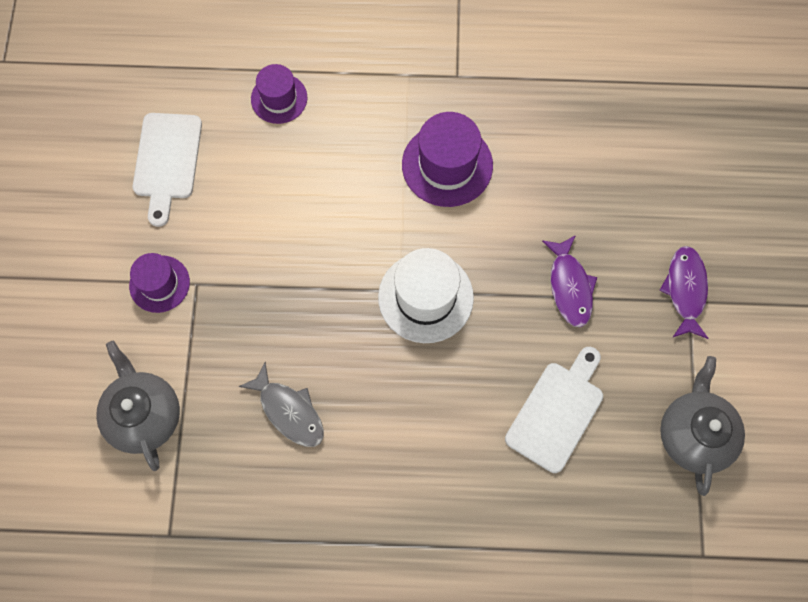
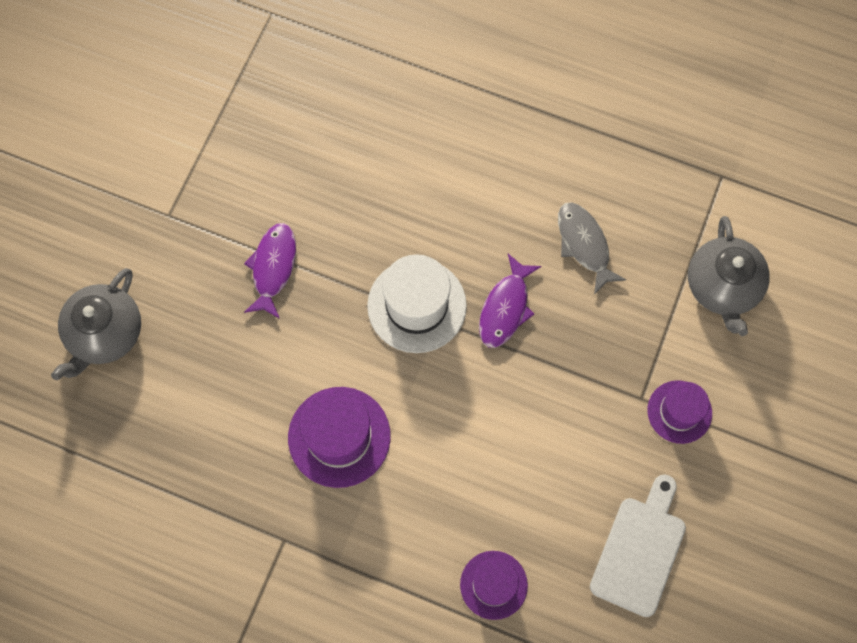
camera: 160 degrees left, 0 degrees up
white cutting board [505,347,603,473] -> none
purple fish [659,246,709,339] -> purple fish moved to [479,254,541,348]
grey teapot [660,356,745,496] -> grey teapot moved to [51,268,141,380]

